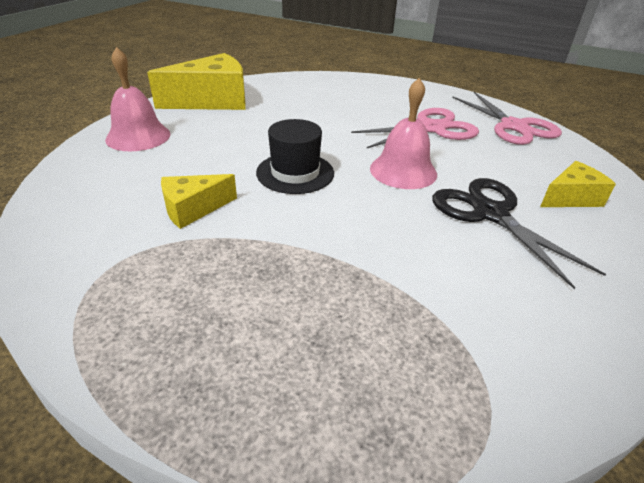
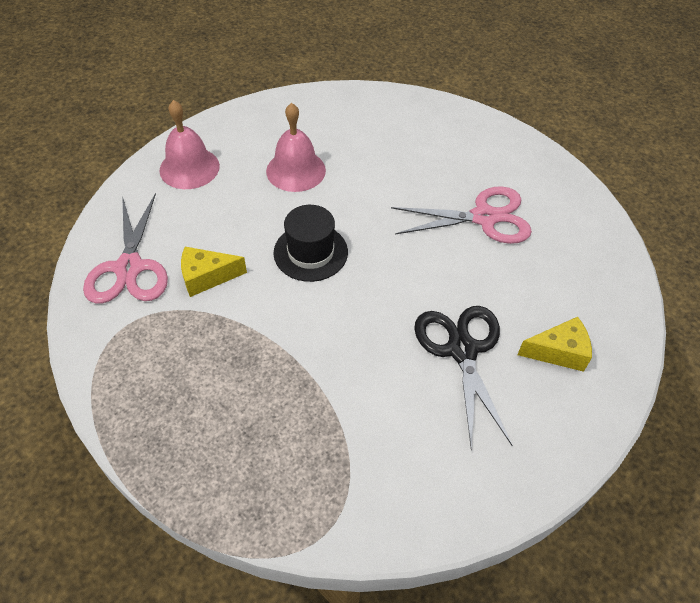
camera: 20 degrees right, 15 degrees up
yellow cheese [147,53,246,110] -> none
pink bell [370,78,437,189] -> pink bell moved to [266,103,326,192]
pink scissors [452,92,562,145] -> pink scissors moved to [83,193,168,304]

